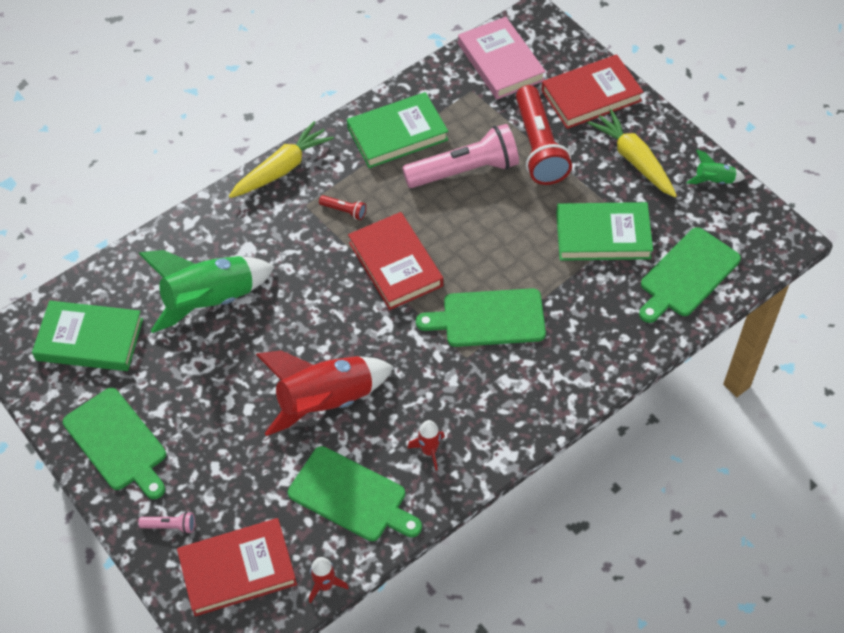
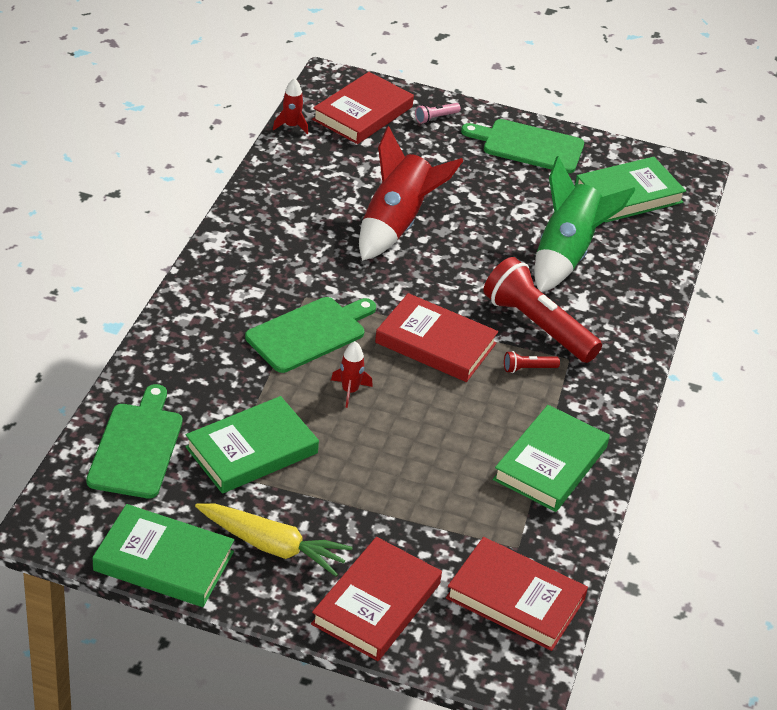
camera: 140 degrees right, 15 degrees down
yellow carrot [229,121,334,198] -> none
green cutting board [288,446,422,541] -> none
pink flashlight [402,124,519,188] -> none
red rocket [408,420,445,471] -> red rocket moved to [331,341,373,408]
pink book [458,17,546,99] -> red book [446,537,588,651]
red flashlight [516,85,572,185] -> red flashlight moved to [483,257,602,363]
green rocket [686,150,746,184] -> green book [93,504,234,607]

